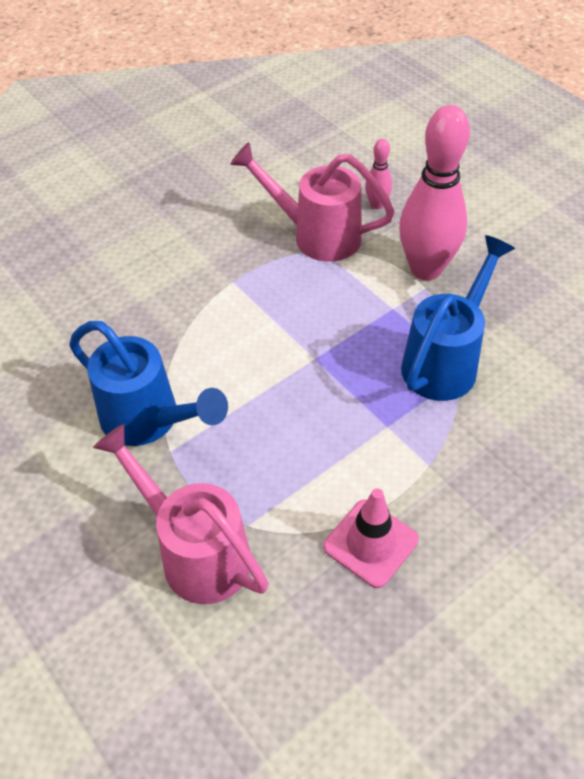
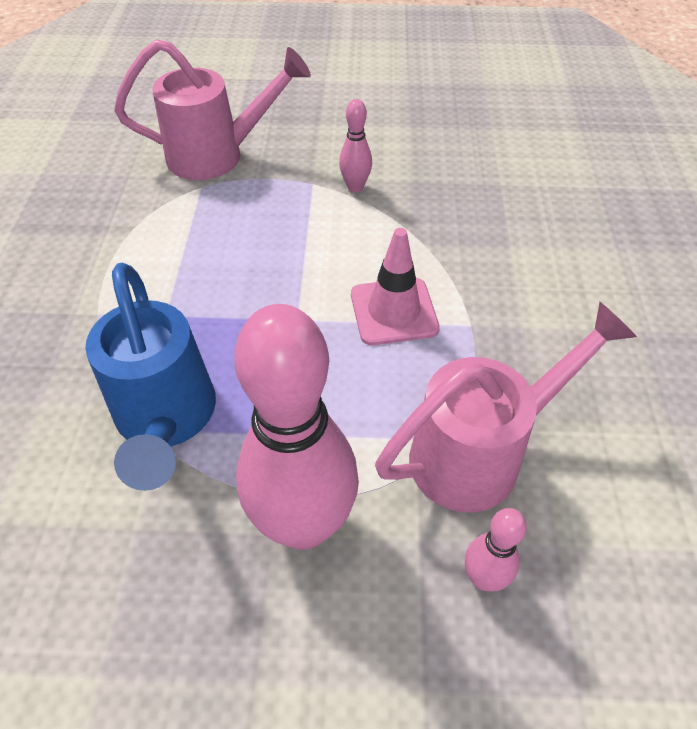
camera: 130 degrees right, 0 degrees up
blue watering can [69,321,228,446] -> pink bowling pin [339,99,372,192]
pink traffic cone [323,488,419,588] -> pink traffic cone moved to [351,228,440,345]

